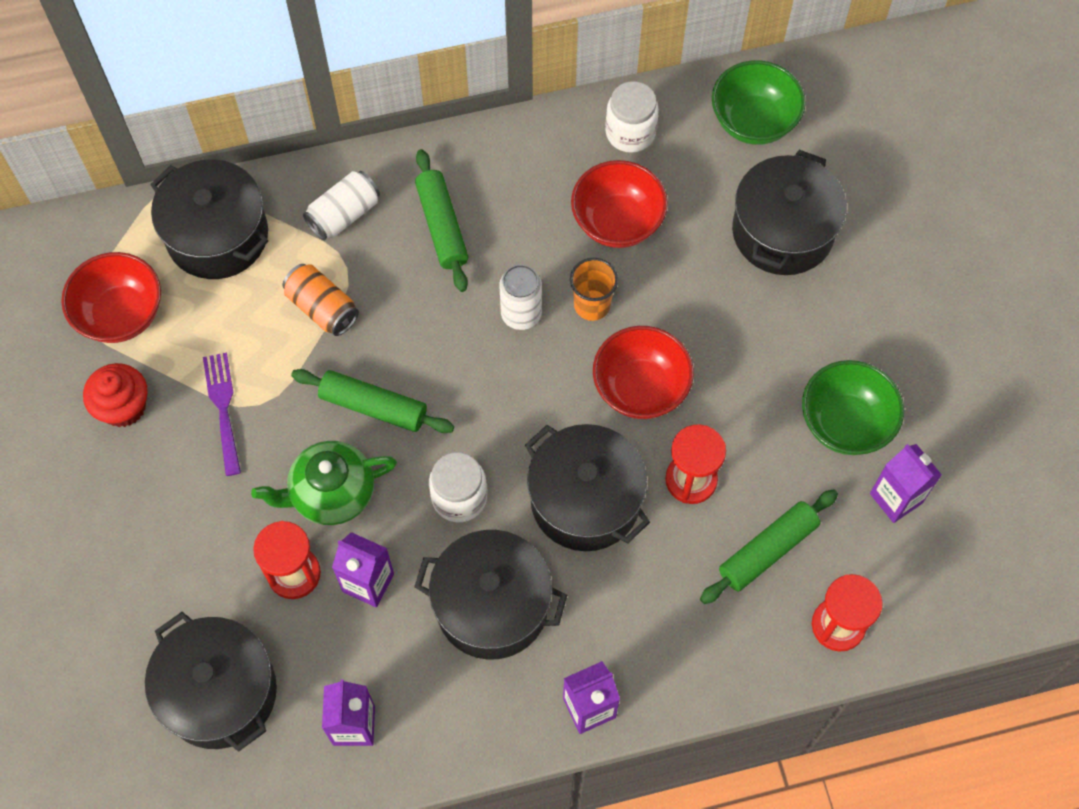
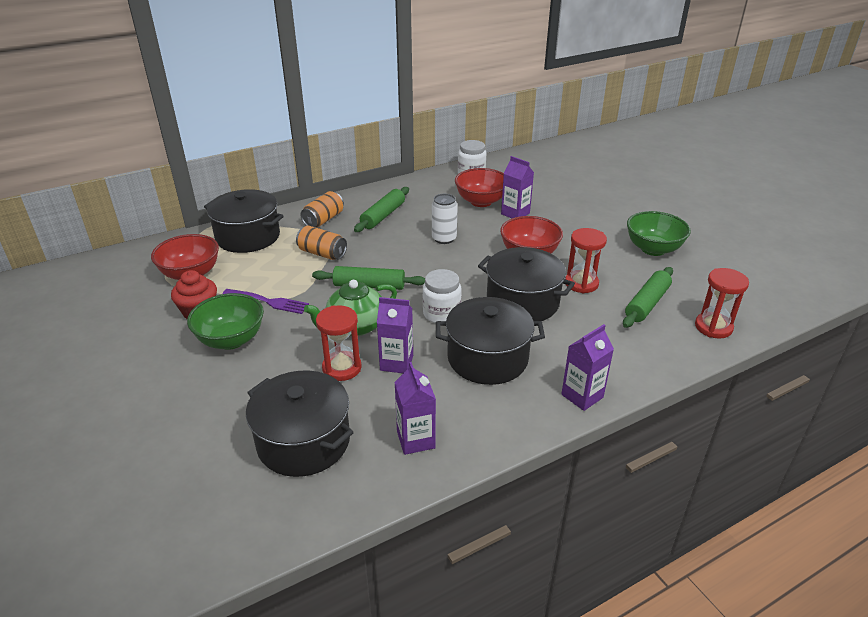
camera: 15 degrees left, 30 degrees down
purple fork [203,353,241,476] -> purple fork turned 135 degrees clockwise [223,289,309,314]
white can [303,171,380,241] -> orange can [300,191,344,227]
green rolling pin [415,149,468,292] -> green rolling pin turned 60 degrees clockwise [354,187,409,232]
orange cup [570,258,618,321] -> none
green bowl [712,60,806,145] -> green bowl moved to [187,293,264,350]
black pot [732,150,847,275] -> none
purple carton [870,444,942,523] -> purple carton moved to [501,156,534,218]

